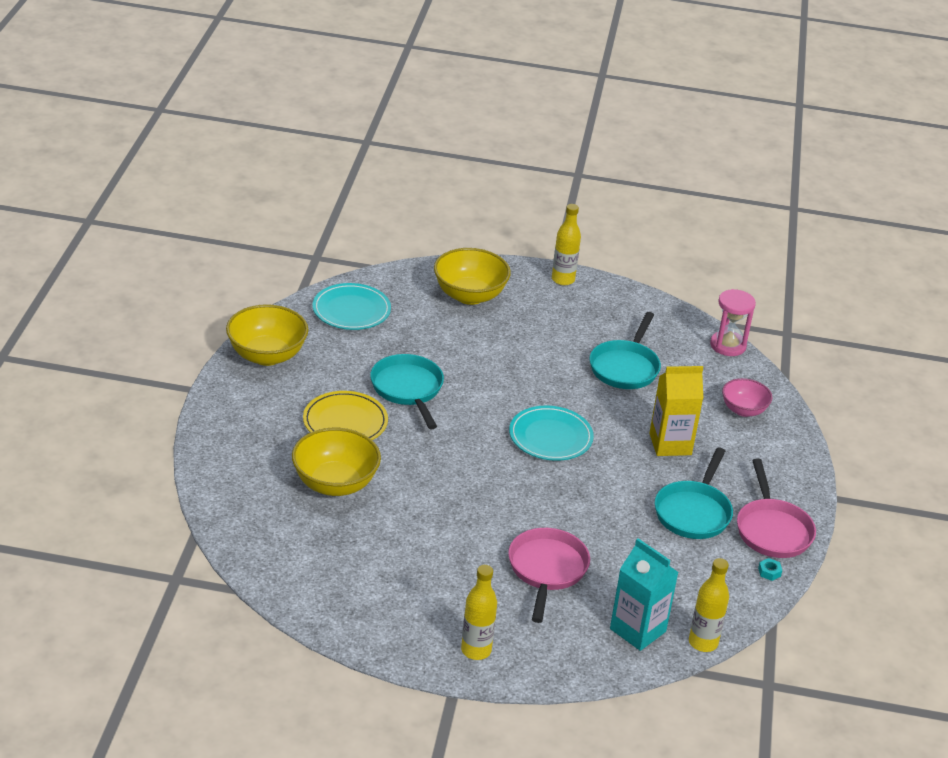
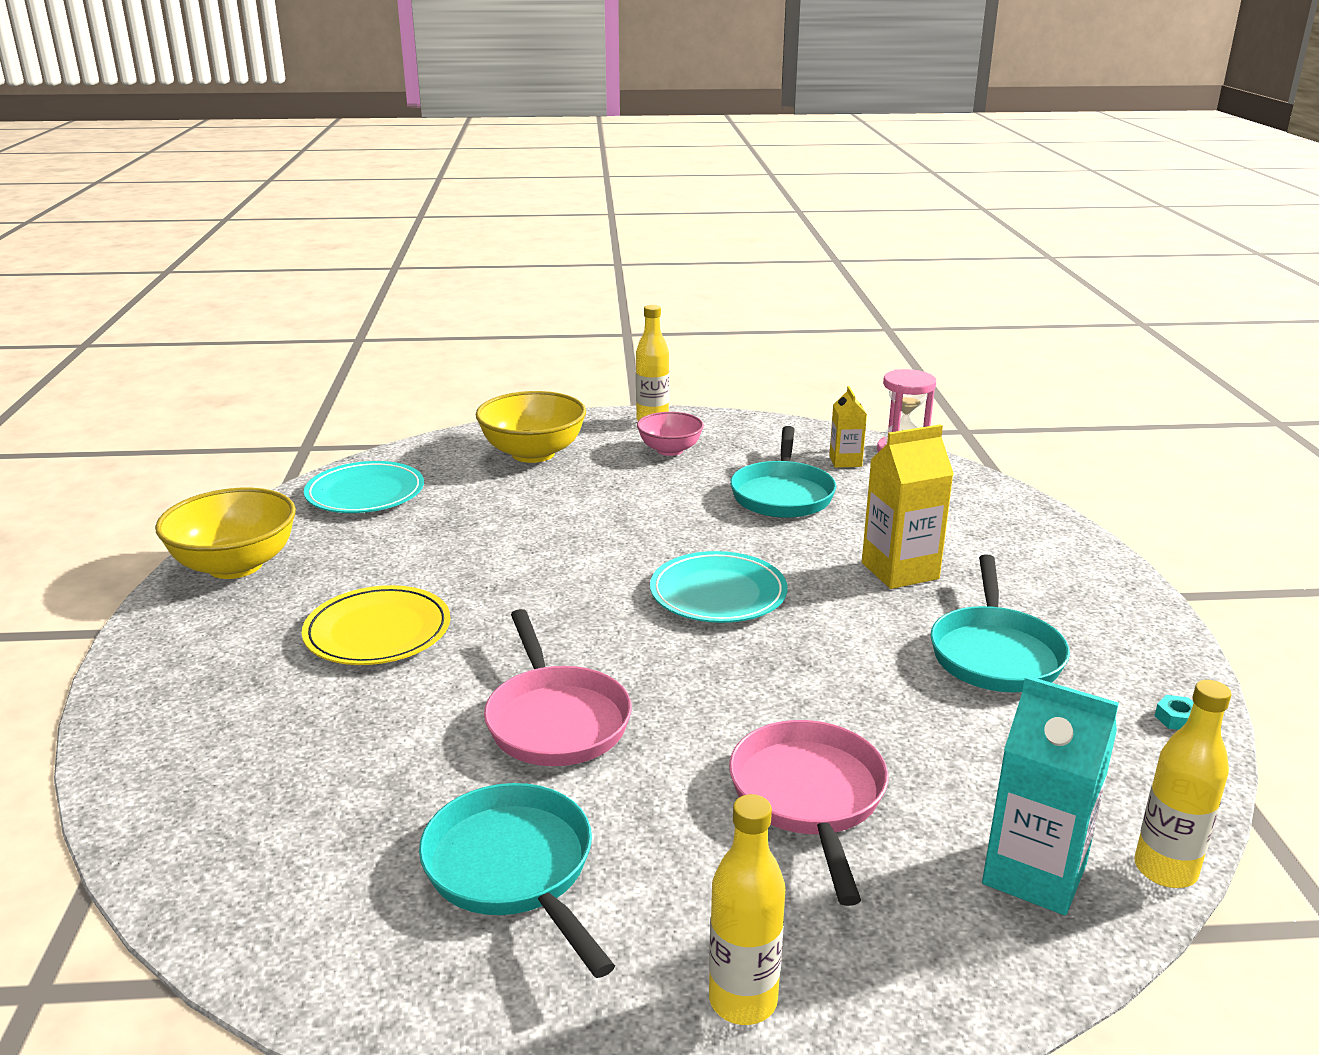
camera: 10 degrees left, 10 degrees down
yellow bowl [292,428,381,496] -> none
turquoise pan [370,354,444,429] -> turquoise pan moved to [419,783,615,978]
pink bowl [722,378,773,417] -> pink bowl moved to [637,412,704,456]
pink pan [737,459,816,558] -> pink pan moved to [484,609,632,766]
none -> yellow carton [829,386,867,468]

